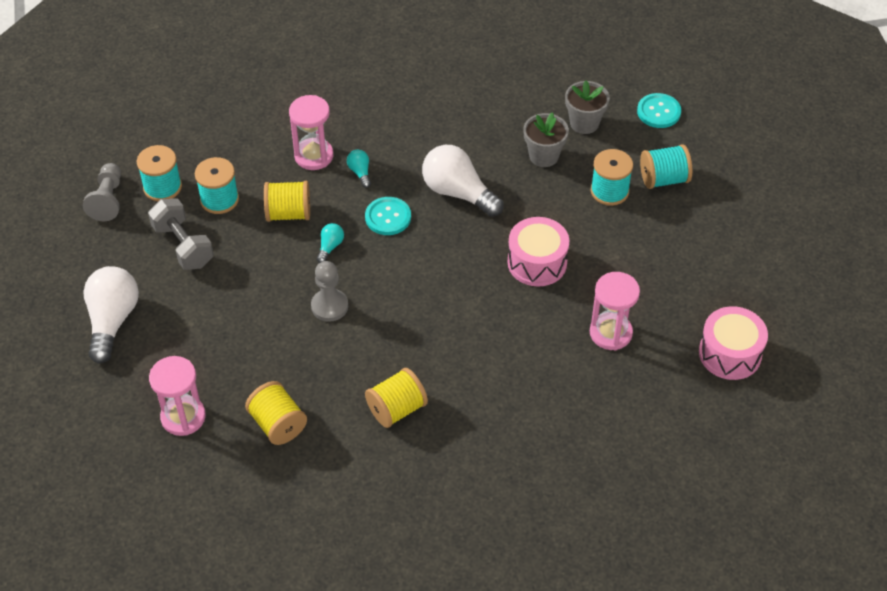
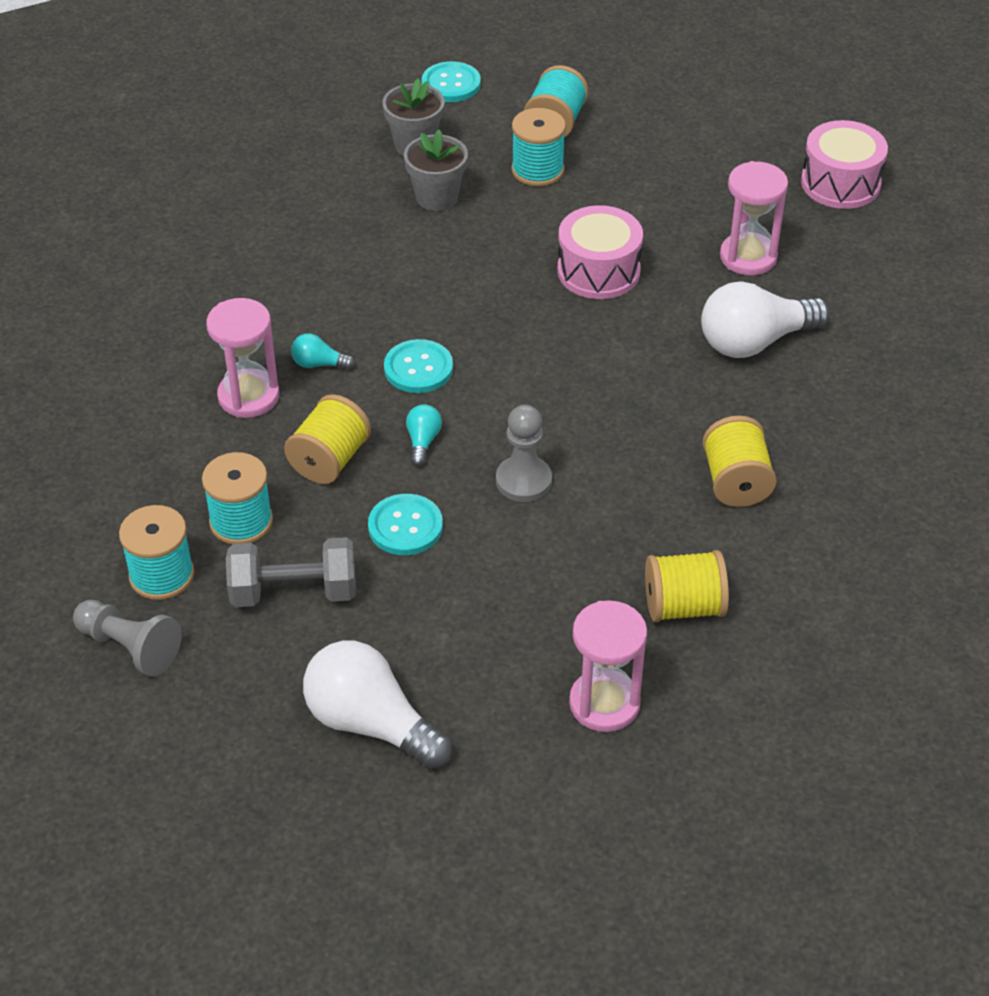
camera: 60 degrees left, 5 degrees down
turquoise light bulb [317,223,344,263] -> turquoise light bulb turned 45 degrees clockwise [406,404,442,466]
white light bulb [422,145,504,217] -> white light bulb moved to [701,281,830,358]
none -> turquoise button [368,494,443,555]

